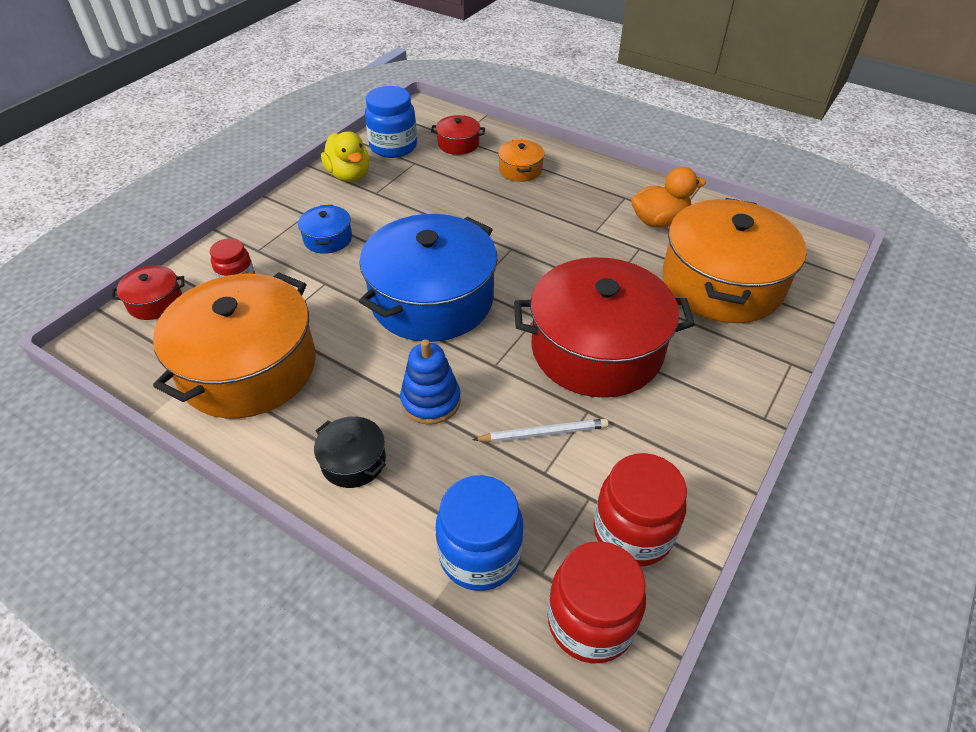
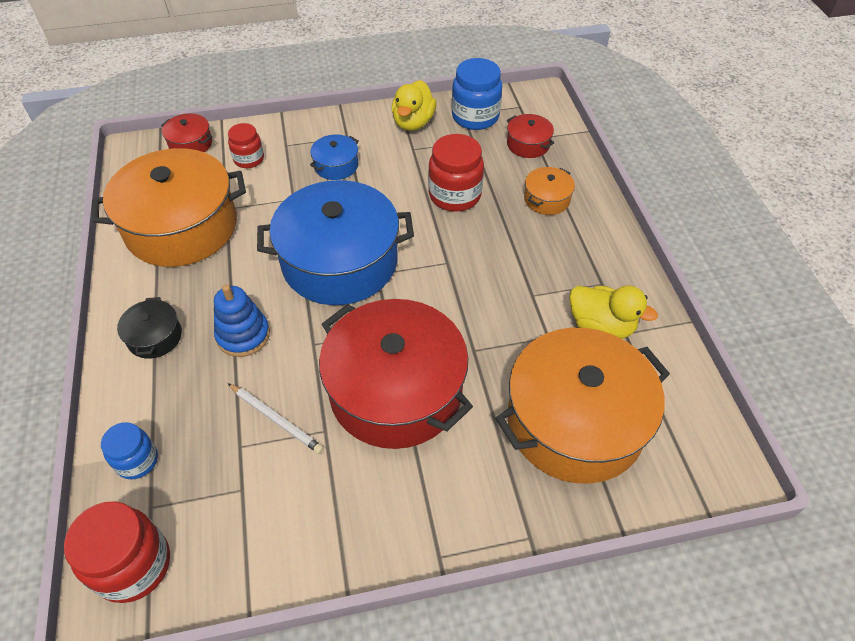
camera: 45 degrees right, 5 degrees up
blue jar [436,475,523,591] -> blue jar [101,422,158,479], size x0.61
red jar [594,453,687,566] -> red jar moved to [428,134,484,212]
orange duck [631,167,706,227] -> yellow duck [569,285,658,339]

